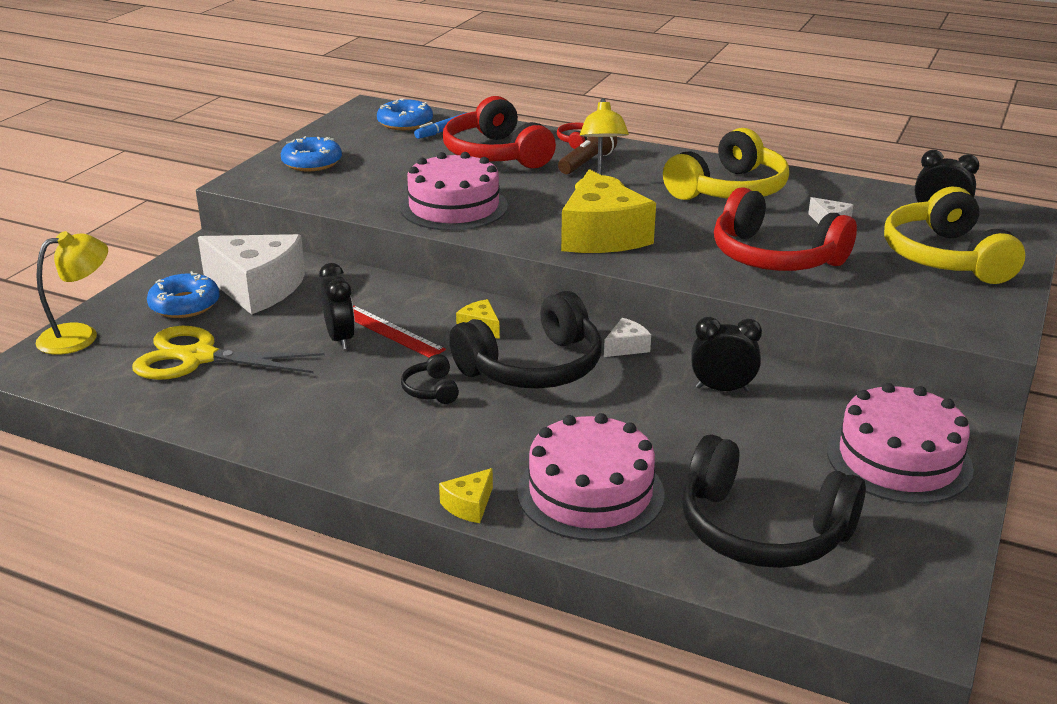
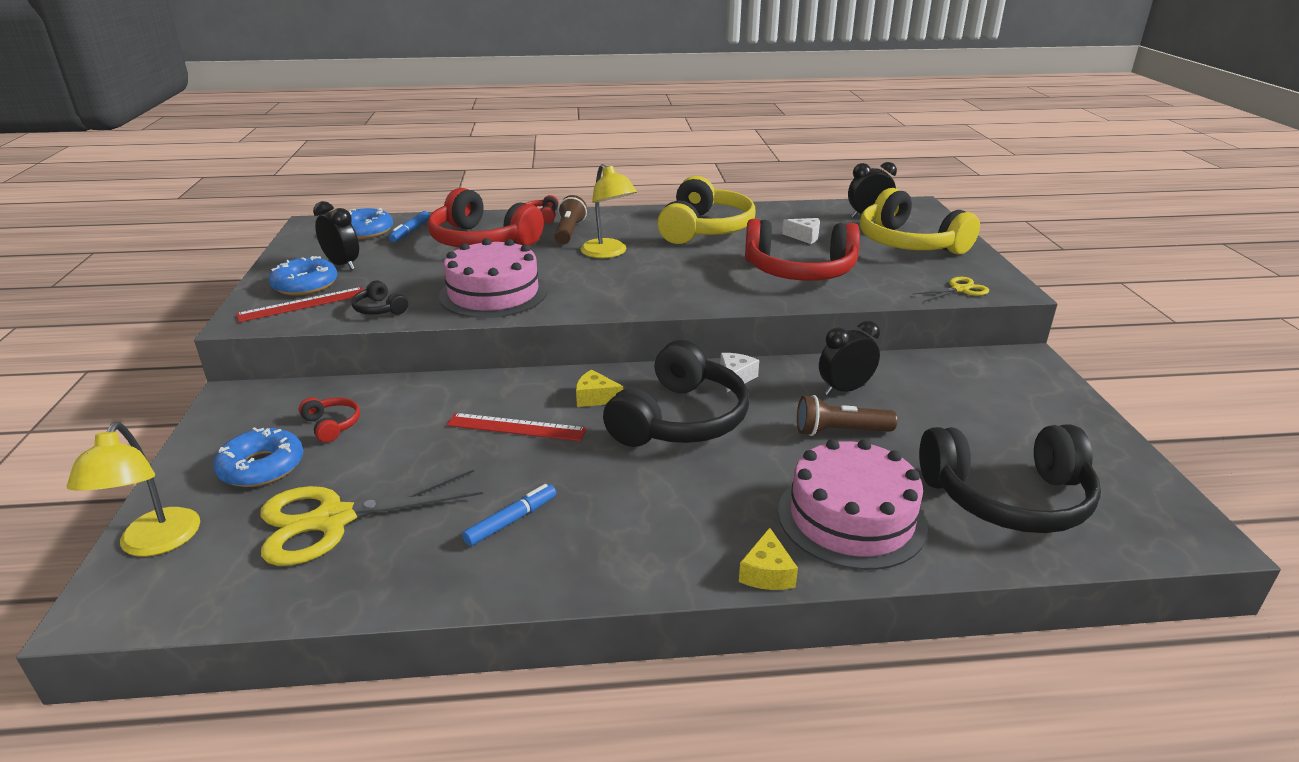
camera: 30 degrees left, 0 degrees up
yellow lamp [36,231,108,355] -> yellow lamp turned 150 degrees clockwise [67,422,200,556]
white cheese [198,234,305,315] -> red headphones [299,398,360,442]
black clock [319,263,355,350] -> black clock moved to [313,201,359,270]
black headphones [401,354,459,404] -> black headphones moved to [351,280,408,315]
yellow cheese [561,169,656,253] -> none
pink cake [827,383,974,504] -> none
none -> red ruler [236,287,364,322]
none -> blue marker [462,484,556,546]
none -> brown flashlight [797,395,897,436]
none -> yellow scissors [912,277,989,302]

